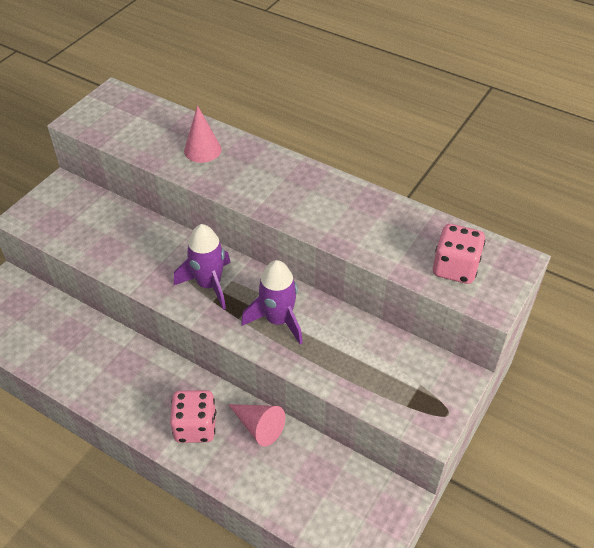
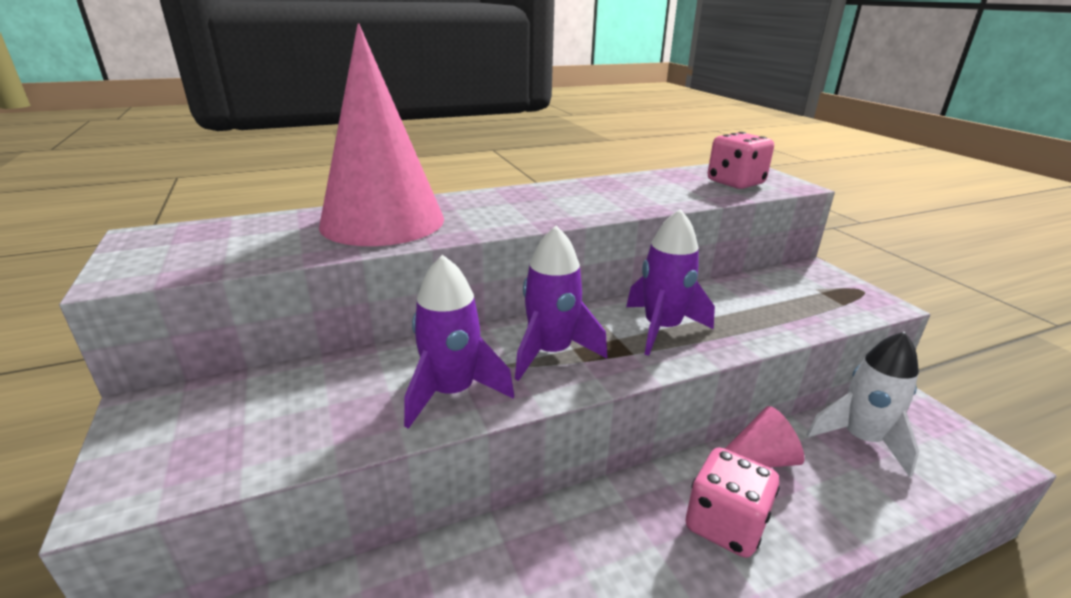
camera: 55 degrees left, 20 degrees down
pink cone [184,105,222,163] -> pink cone [319,23,444,246], size x2.13
none -> purple rocket [404,255,514,429]
none -> white rocket [806,332,919,477]

